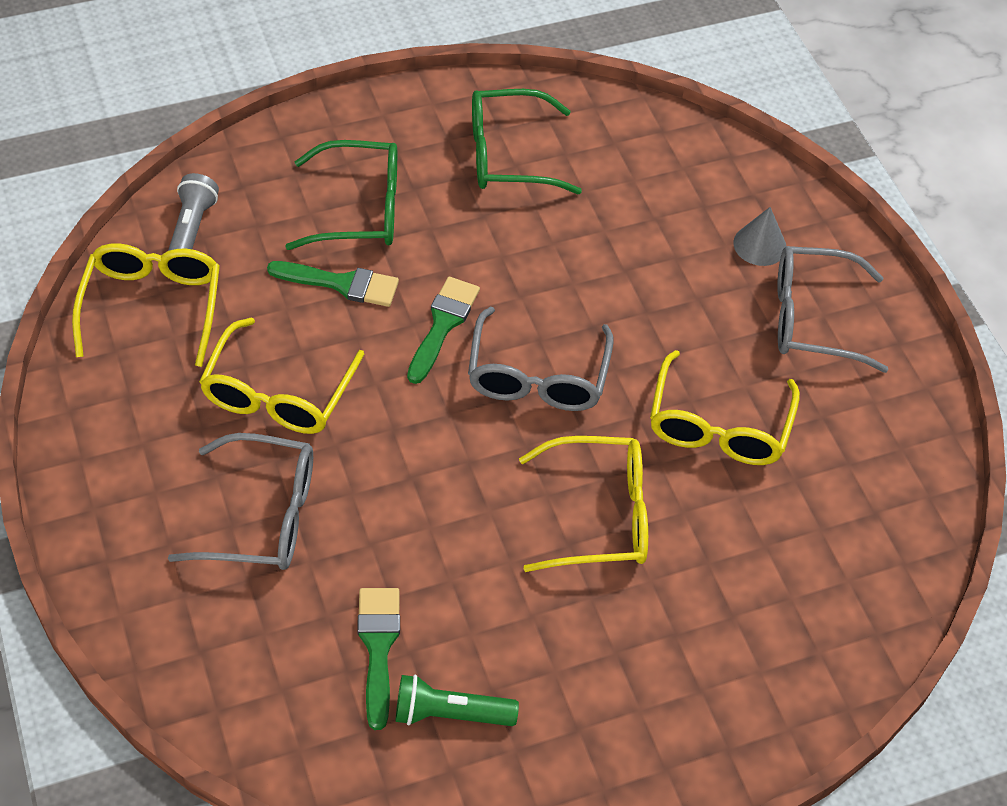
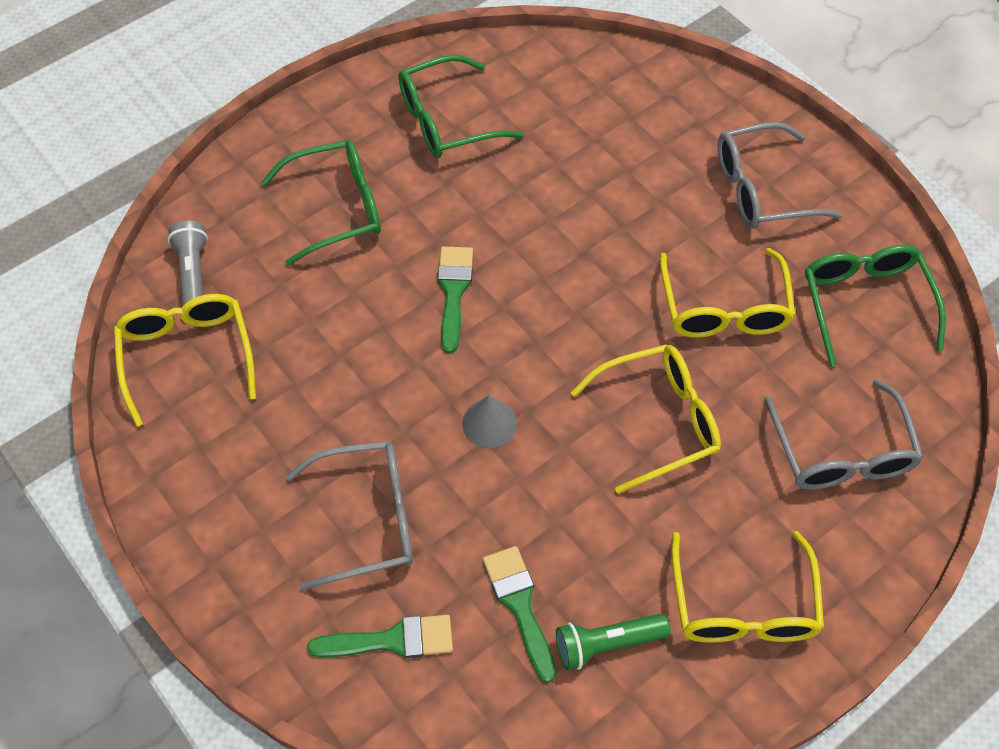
camera: 15 degrees left, 5 degrees up
yellow glasses [199,318,364,434] -> yellow glasses moved to [671,531,824,643]
green brush [267,261,399,307] -> green brush moved to [307,615,453,658]
grey glasses [468,307,613,411] -> grey glasses moved to [764,379,923,490]
grey cone [733,207,786,266] -> grey cone moved to [462,395,517,448]
none -> green glasses [805,245,946,366]

